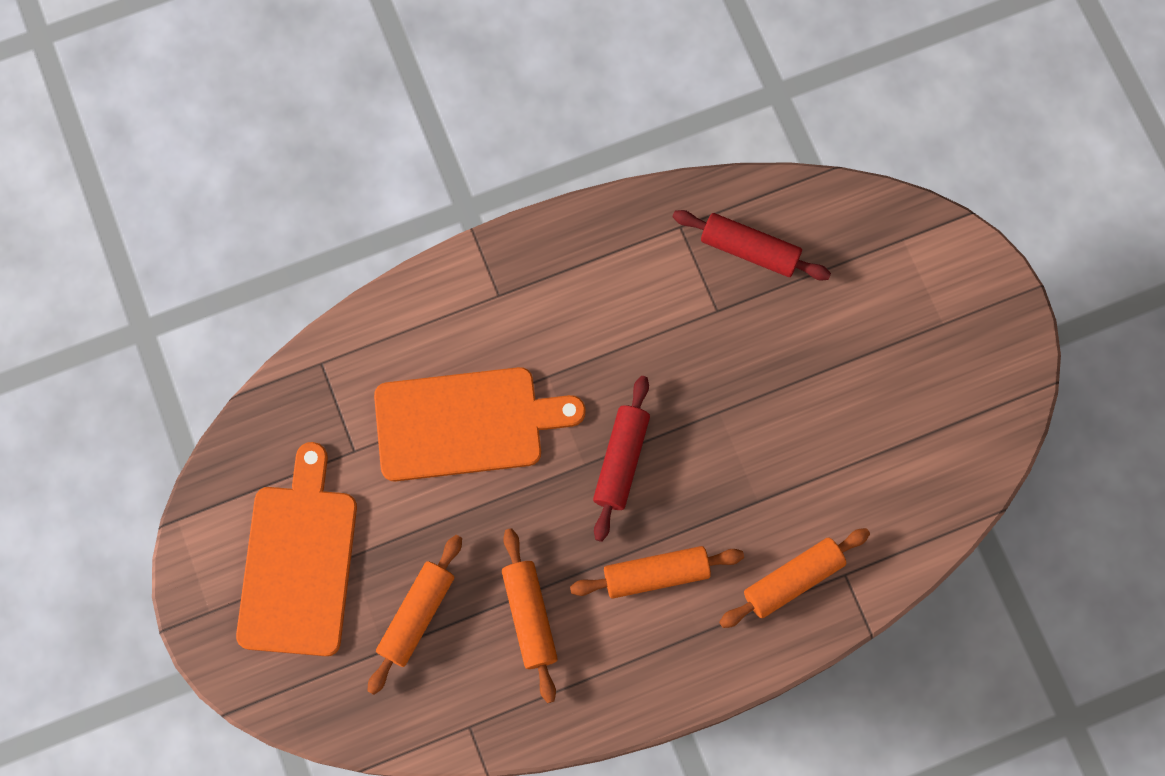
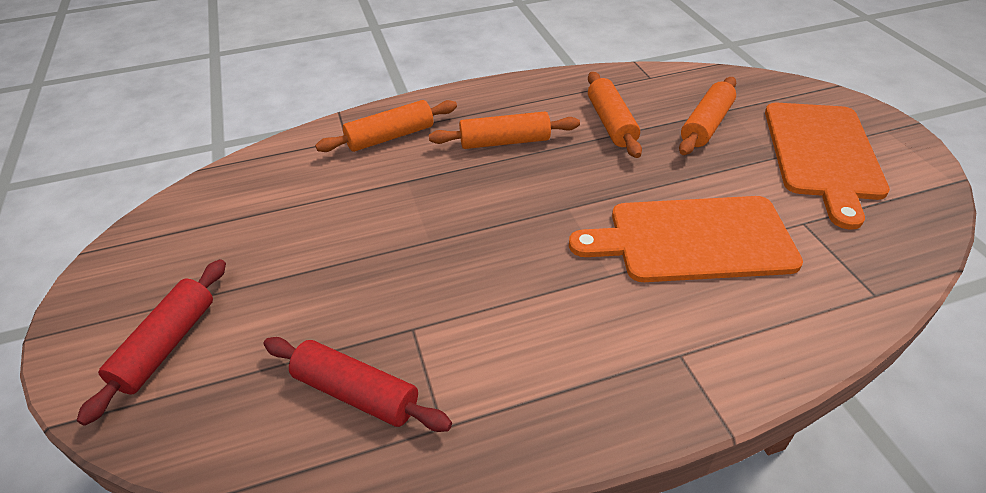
camera: 175 degrees left, 30 degrees down
red rolling pin [593,376,650,542] -> red rolling pin moved to [77,259,226,426]

